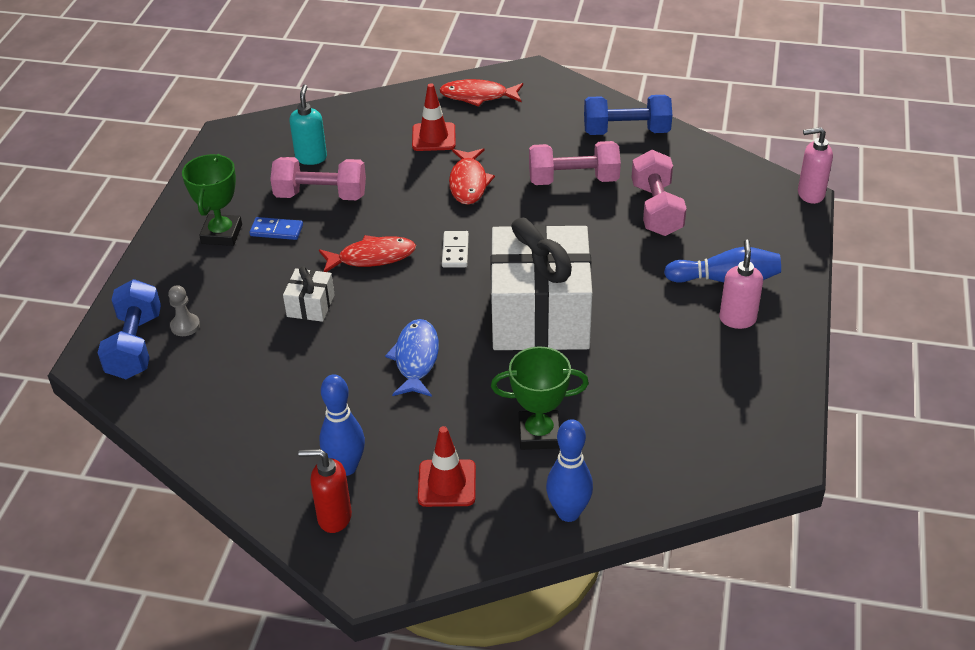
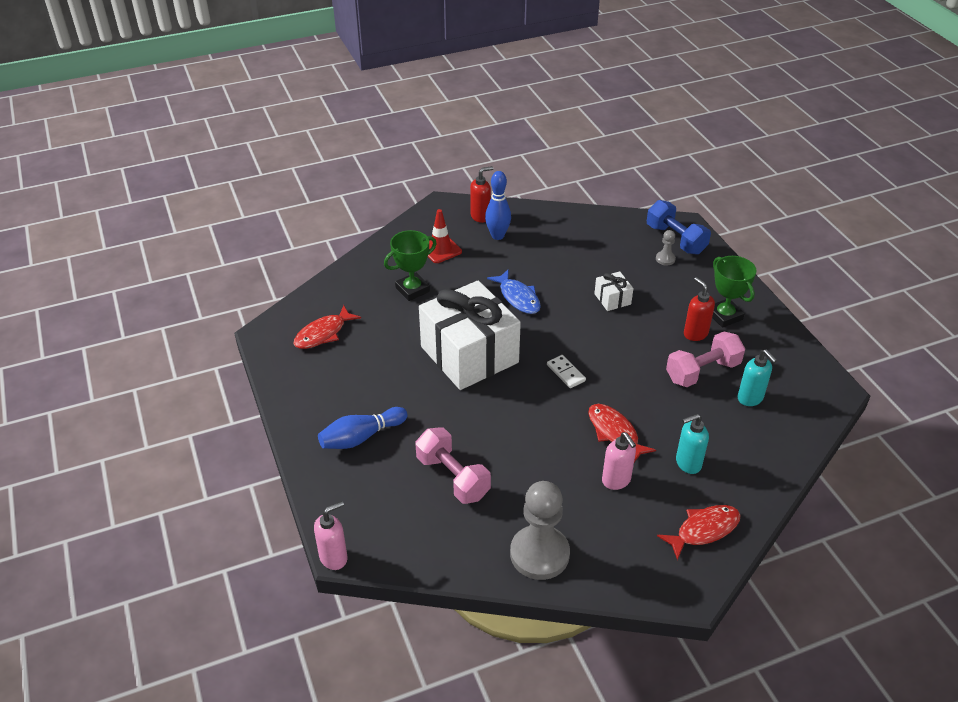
camera: 145 degrees right, 0 degrees up
blue domino [249,217,303,240] -> red soap dispenser [684,277,715,341]
red fish [319,235,416,272] -> red fish moved to [293,305,361,349]
red traffic cone [412,83,456,151] -> turquoise soap dispenser [676,414,709,474]
pink dumbbell [529,141,621,185] -> none
blue bowling pin [546,419,593,522] -> none
blue dumbbell [584,95,672,135] -> grey pawn [510,481,570,580]
pink soap dispenser [719,239,763,329] -> pink soap dispenser moved to [602,432,636,490]

